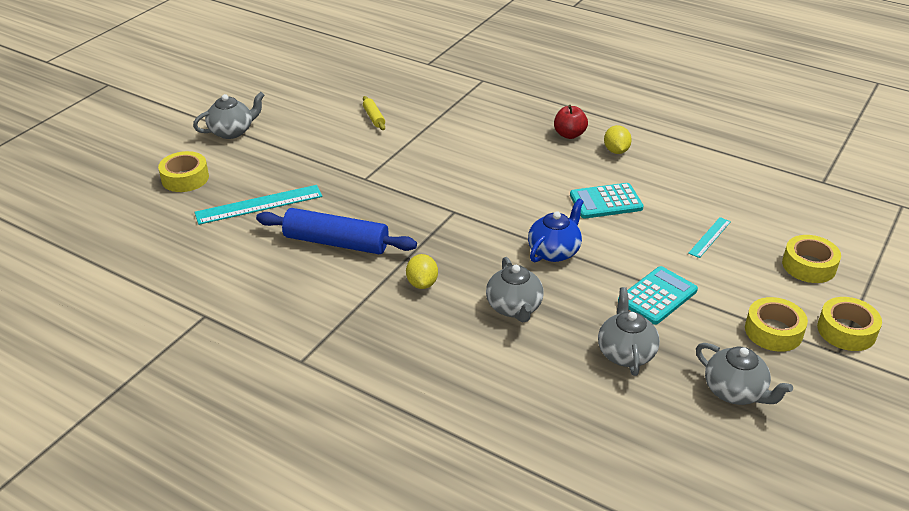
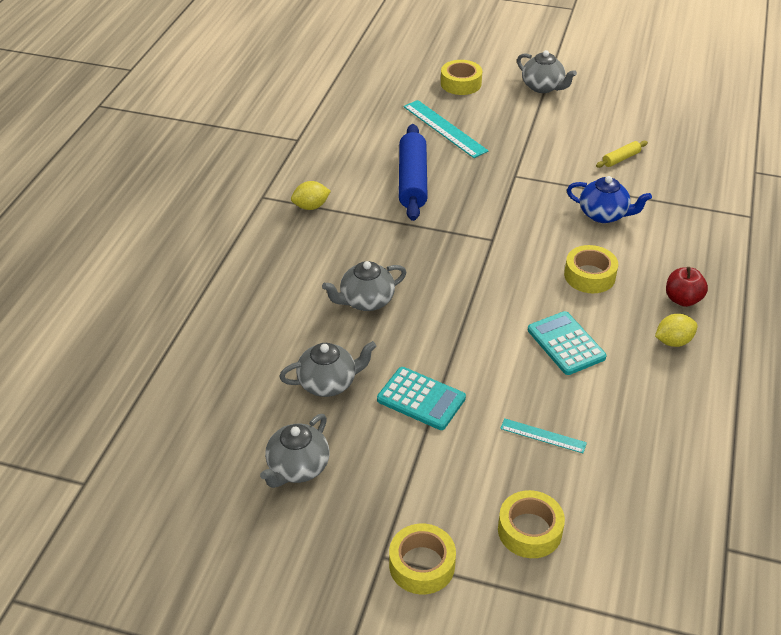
camera: 75 degrees right, 5 degrees up
yellow lemon [406,254,438,289] -> yellow lemon moved to [291,181,331,210]
blue teapot [528,198,584,262] -> blue teapot moved to [567,176,652,223]
yellow tape [745,297,808,352] -> yellow tape moved to [564,245,618,293]

